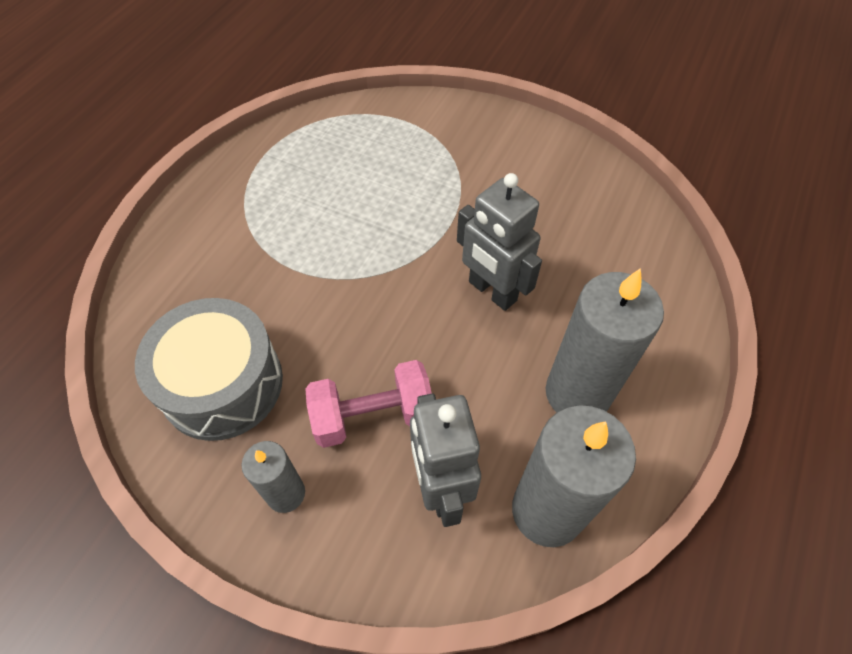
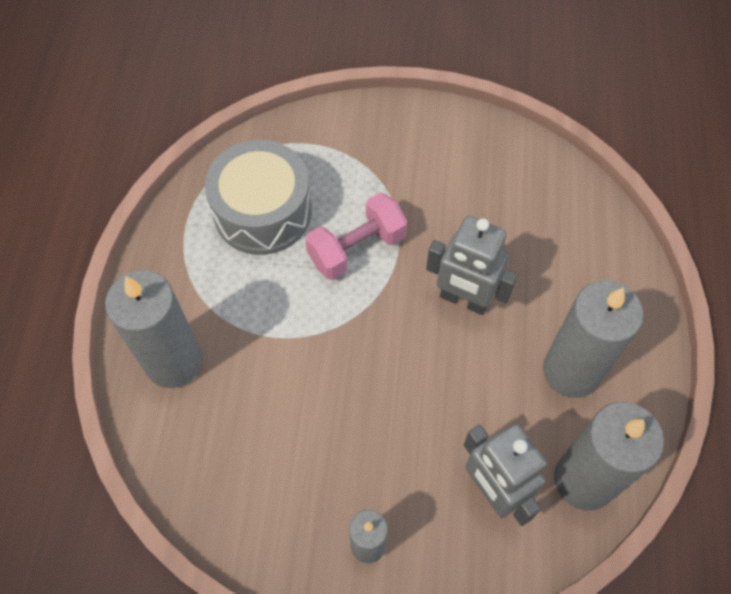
camera: 20 degrees left, 5 degrees up
grey drum [135,298,283,441] -> grey drum moved to [205,140,312,255]
pink dumbbell [306,360,432,448] -> pink dumbbell moved to [305,193,407,280]
none -> grey candle [105,270,202,388]

